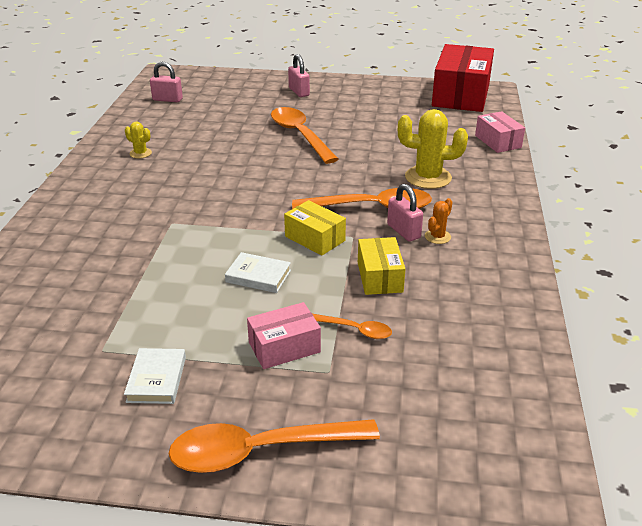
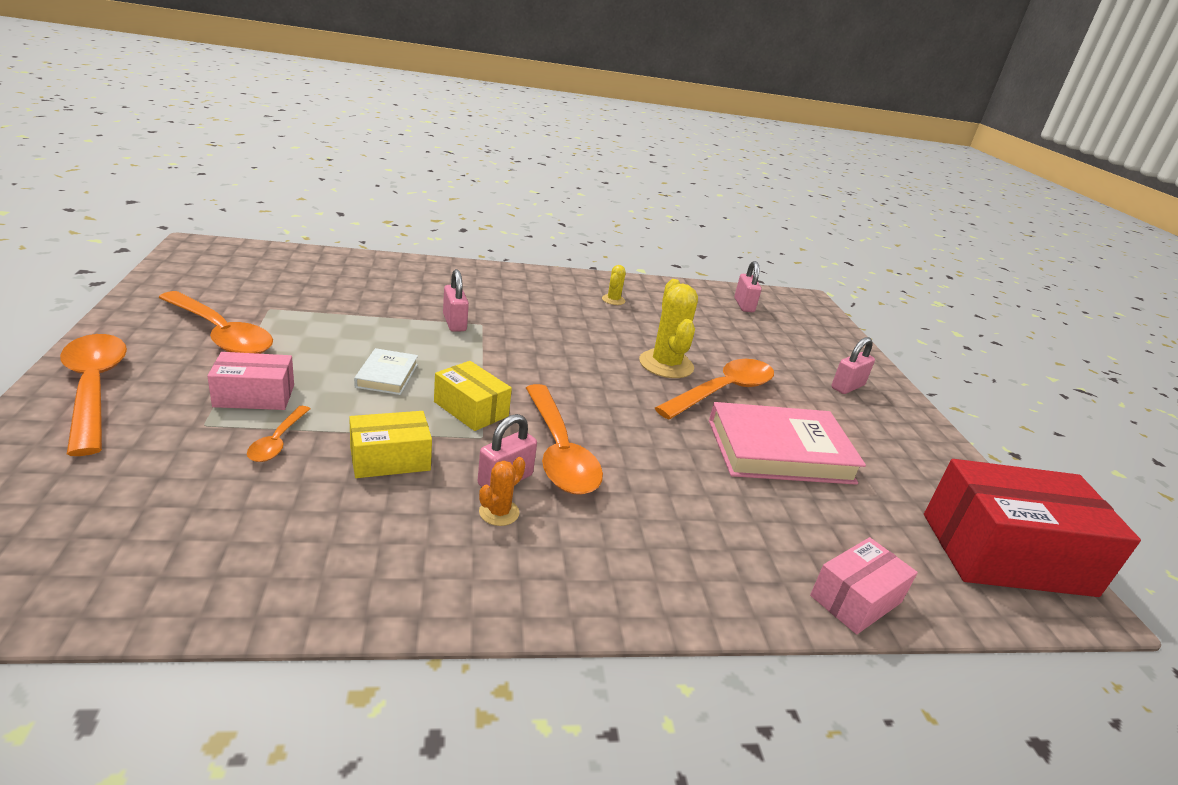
camera: 70 degrees right, 5 degrees down
white book [124,348,186,404] -> orange spoon [158,291,273,354]
pink box [247,302,321,369] -> pink box turned 60 degrees counterclockwise [207,352,294,410]
yellow box [284,200,346,256] -> yellow box turned 75 degrees counterclockwise [434,361,512,431]
yellow cactus [398,109,468,189] -> yellow cactus moved to [639,279,698,378]
orange cactus [425,198,453,244] -> orange cactus turned 75 degrees counterclockwise [479,457,525,526]
none -> pink padlock [443,269,469,332]
none -> pink book [709,402,866,485]

